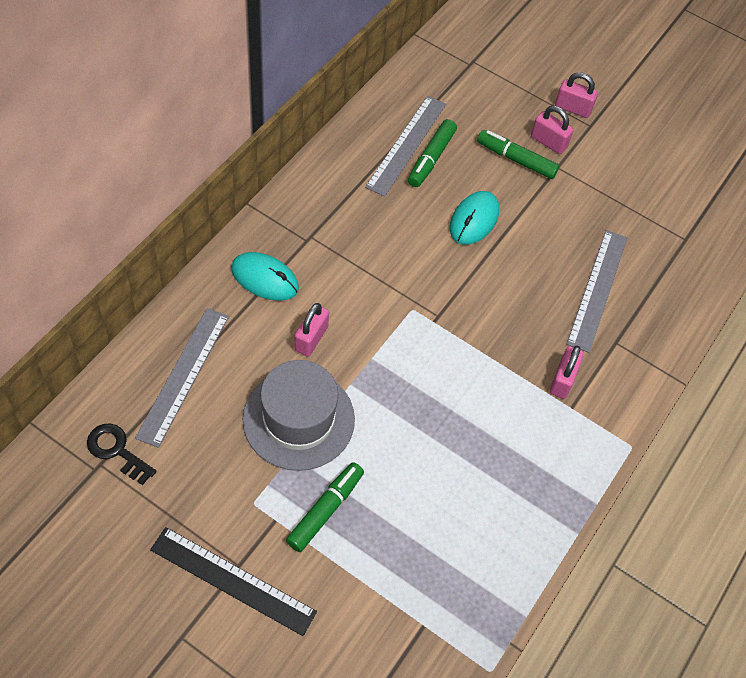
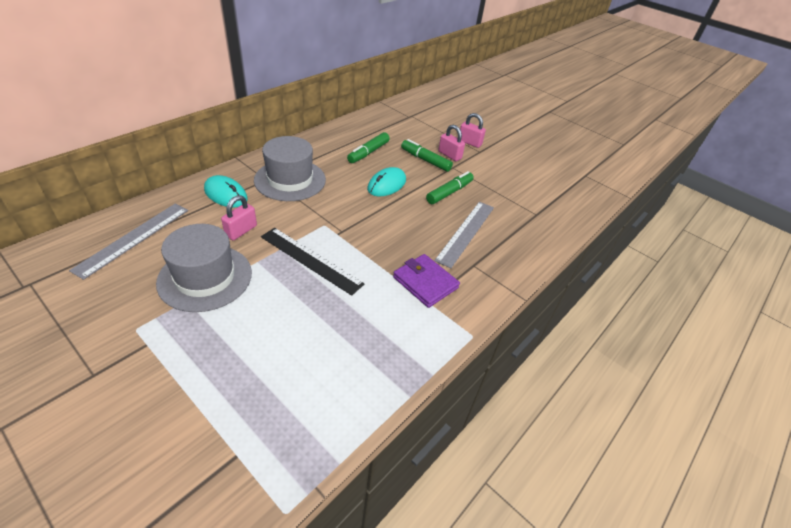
camera: 10 degrees right, 15 degrees down
black key [87,424,157,485] -> none
black ruler [150,527,317,636] -> black ruler moved to [261,228,364,296]
green marker [286,462,364,552] -> green marker moved to [426,171,474,204]
grey ruler [365,96,446,197] -> none
pink padlock [550,346,584,399] -> purple wallet [393,254,460,308]
none -> grey hat [254,136,326,201]

